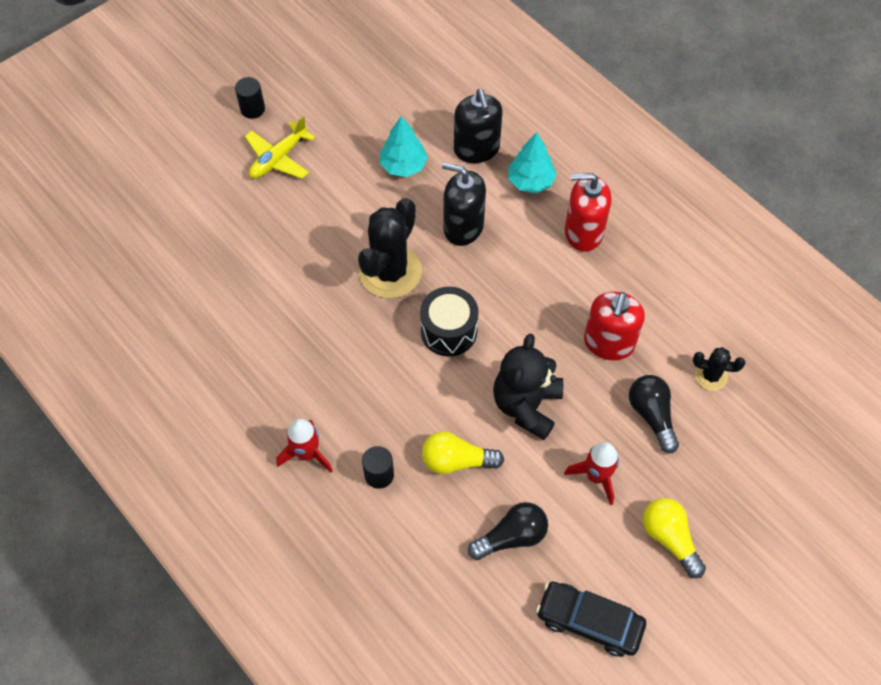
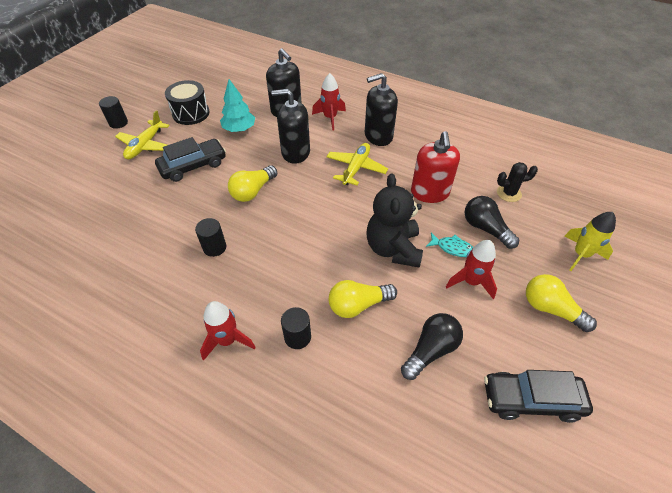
camera: 20 degrees left, 10 degrees down
black cactus [358,198,422,298] -> yellow light bulb [228,165,277,202]
black drum [420,287,479,356] -> black drum moved to [165,80,210,125]
turquoise tree [508,132,557,193] -> red rocket [312,73,346,131]
red soap dispenser [565,173,611,252] -> black soap dispenser [365,73,398,146]
none -> black car [155,137,226,182]
none -> black cylinder [195,218,226,257]
none -> yellow plane [326,143,388,186]
none -> turquoise fish [426,232,473,257]
none -> yellow rocket [564,212,616,271]

